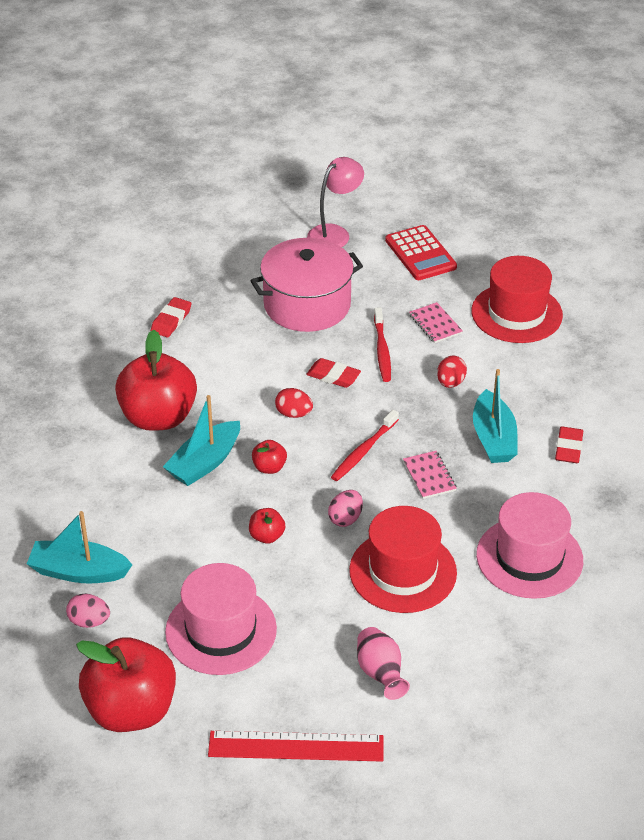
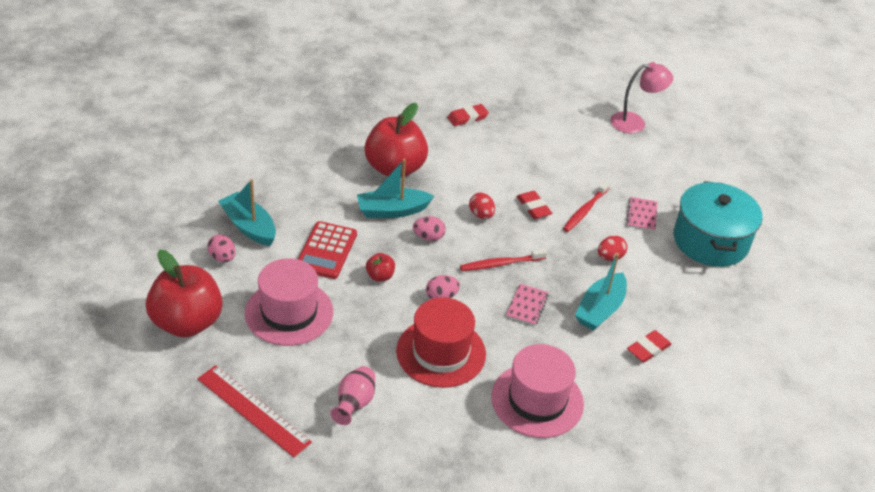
camera: 35 degrees right, 0 degrees up
pink pot [250,238,363,332] -> none
red apple [252,440,287,474] -> pink egg [413,216,446,241]
red calculator [385,225,457,280] -> red calculator moved to [298,221,357,279]
red hat [471,256,563,343] -> turquoise pot [674,181,763,267]

